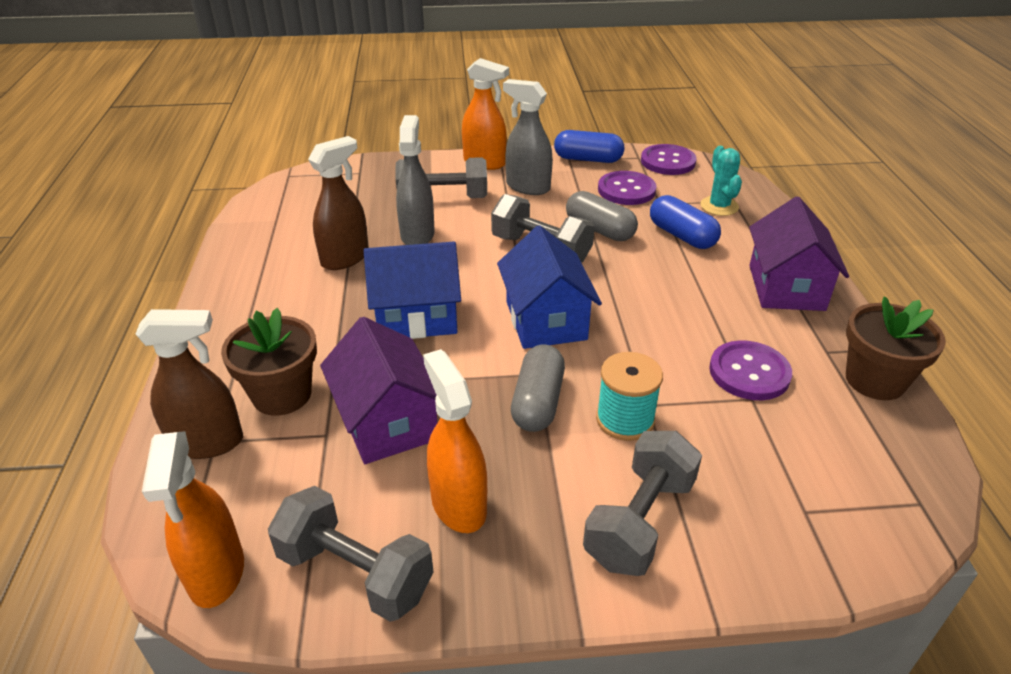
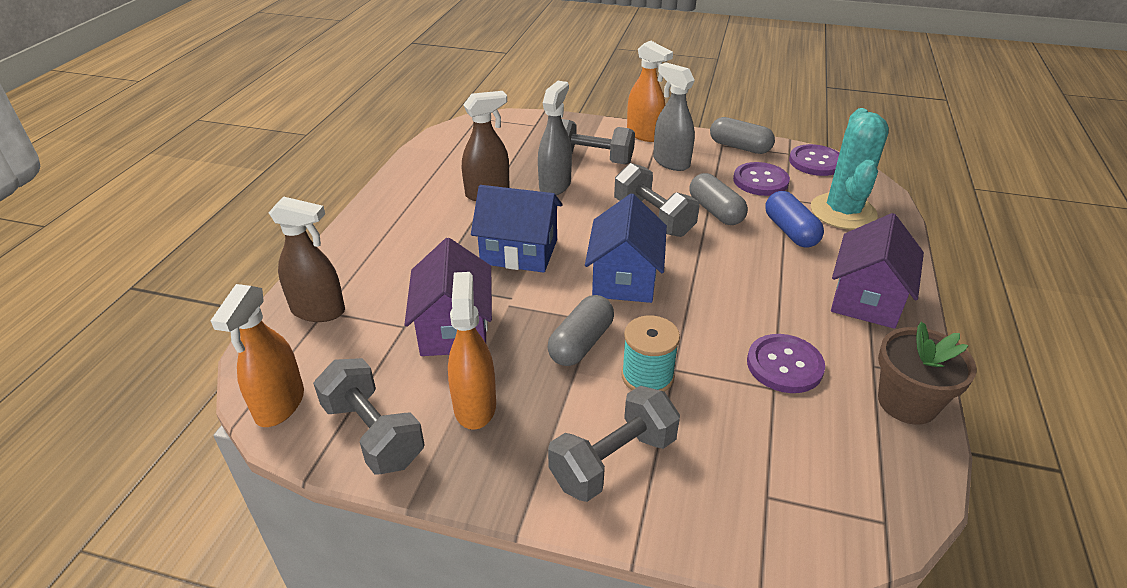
camera: 20 degrees right, 0 degrees up
brown flower pot [221,308,317,416] -> none
blue capsule [554,130,624,163] -> grey capsule [710,117,775,154]
turquoise cactus [700,146,742,216] -> turquoise cactus [811,108,889,229], size x1.76

